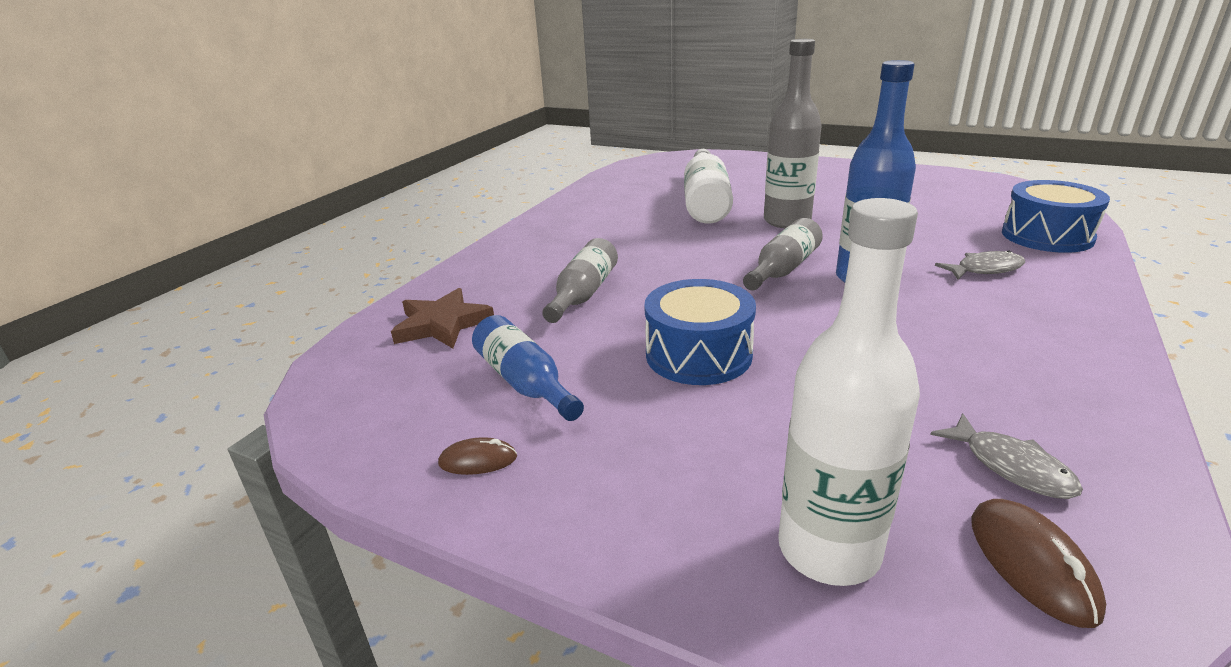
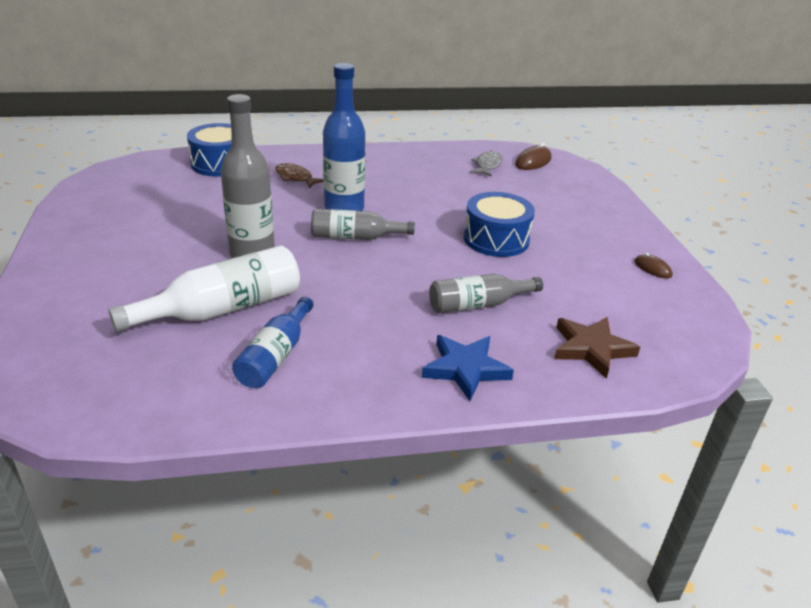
camera: 130 degrees left, 5 degrees up
blue bottle [472,315,584,421] -> blue bottle moved to [232,297,314,388]
white bottle [778,198,920,586] -> none
grey fish [935,251,1025,279] -> brown fish [275,163,323,188]
none -> blue star [422,335,514,401]

